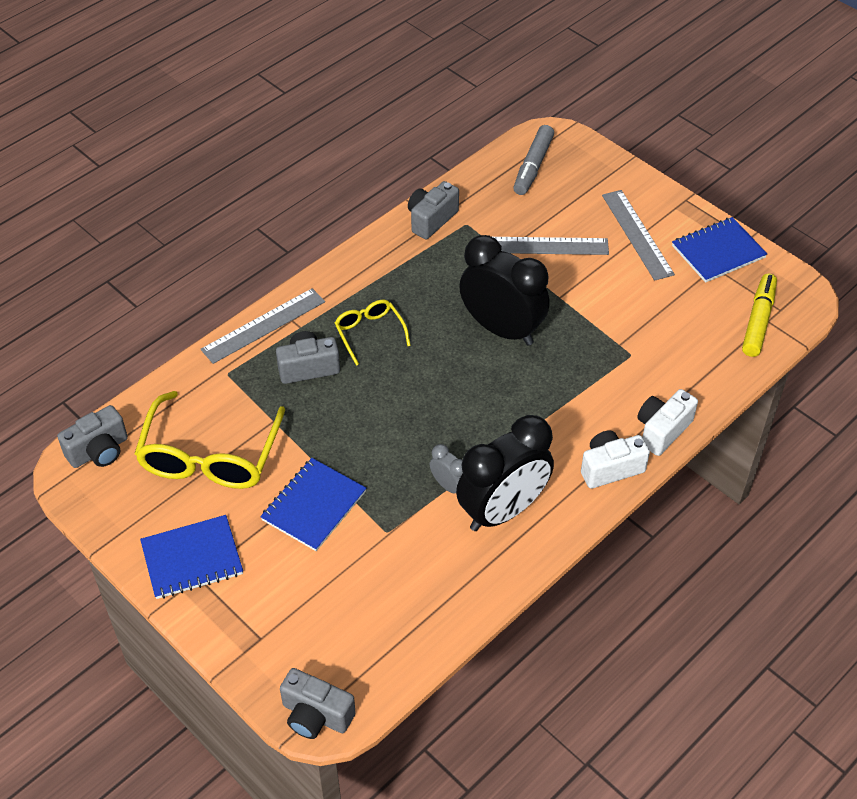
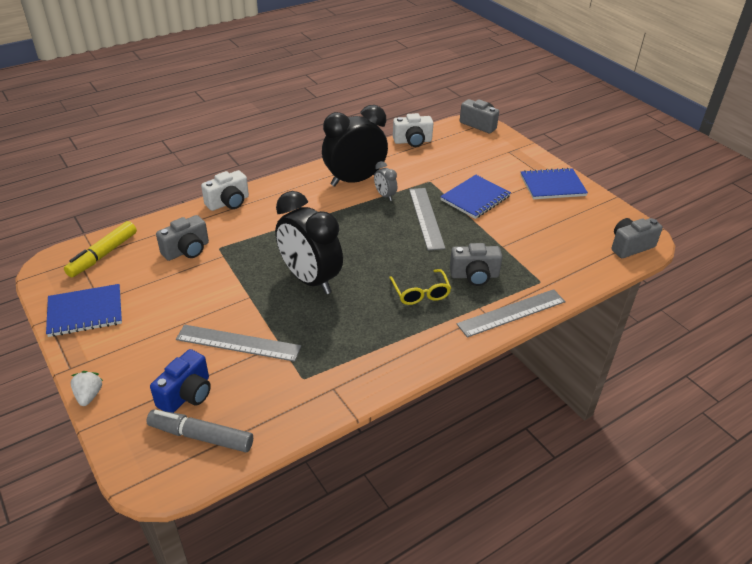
camera: 170 degrees left, 10 degrees down
yellow glasses [134,391,285,489] -> none
grey camera [408,181,459,239] -> grey camera moved to [156,215,209,261]
grey marker [513,125,554,195] -> grey marker turned 105 degrees counterclockwise [146,410,253,452]
white camera [581,430,650,489] -> white camera moved to [393,113,433,147]
grey ruler [602,190,675,281] -> grey ruler moved to [409,188,446,250]
none -> white strawberry [70,371,103,406]
none -> blue camera [150,349,211,413]

